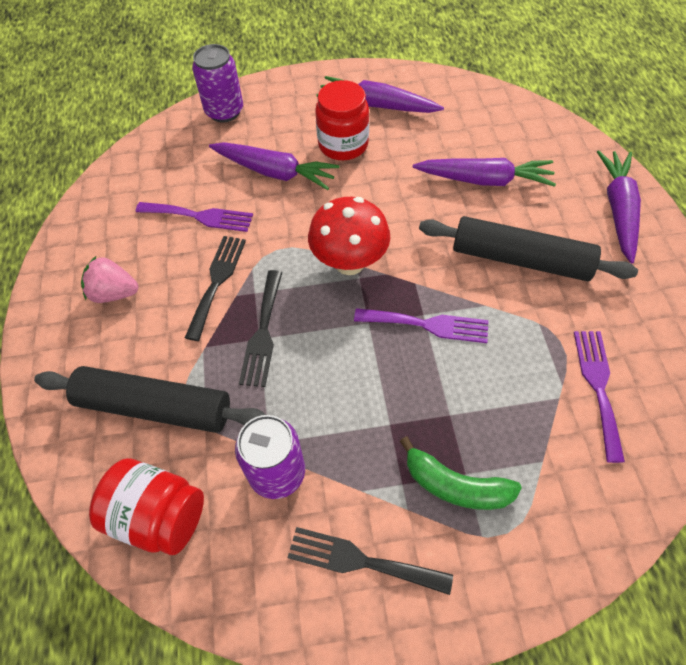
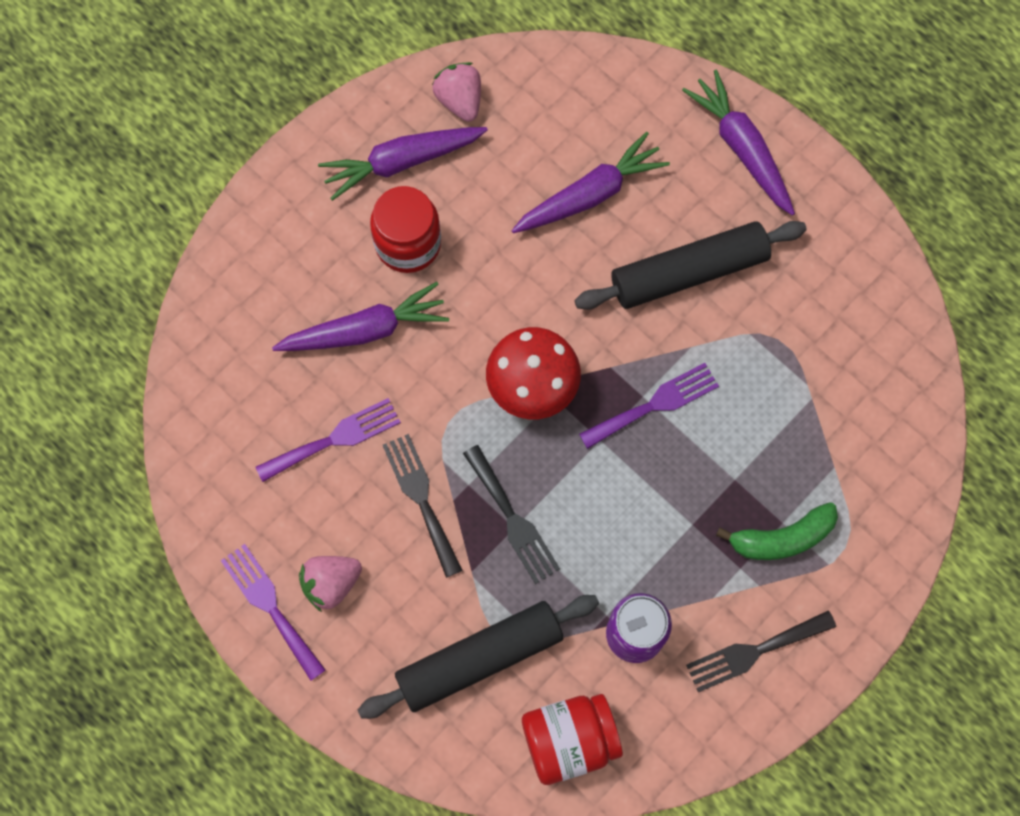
camera: 40 degrees left, 15 degrees up
purple can [192,44,243,122] -> none
purple fork [574,331,625,463] -> purple fork moved to [221,544,326,681]
none -> pink strawberry [432,62,481,122]

